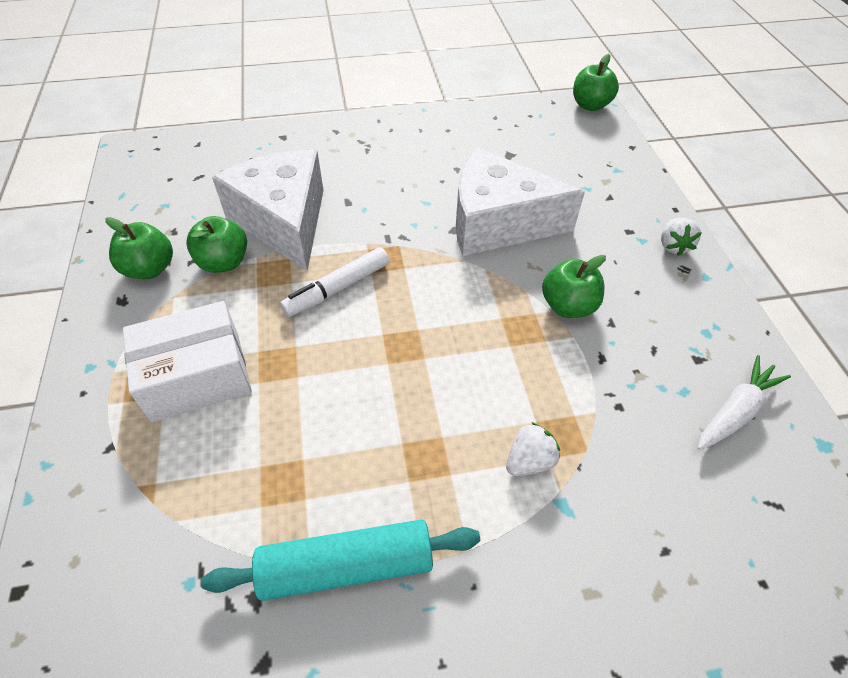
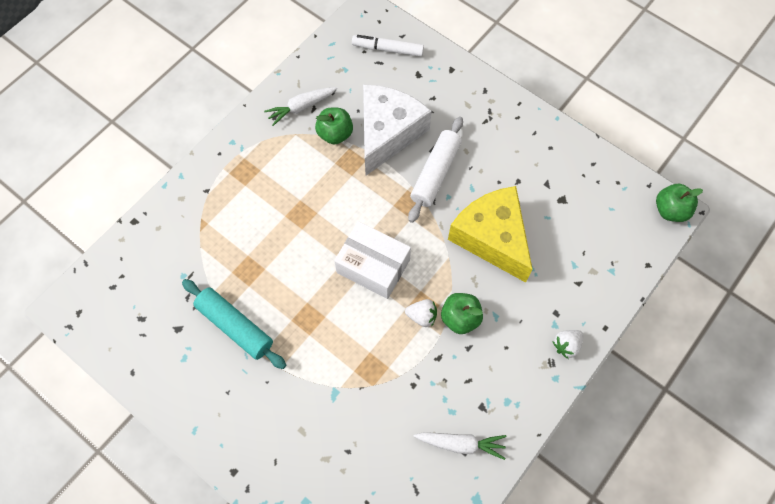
camera: 50 degrees right, 15 degrees up
green apple [105,217,173,279] -> white carrot [264,87,338,126]
white box [123,301,252,423] -> white box moved to [334,221,411,299]
white marker [280,247,389,317] -> white marker moved to [352,35,424,57]
white cheese [456,148,585,256] -> yellow cheese [448,186,533,283]
white strawberry [506,422,560,476] -> white strawberry moved to [405,299,437,327]
none -> white rolling pin [408,117,463,223]

